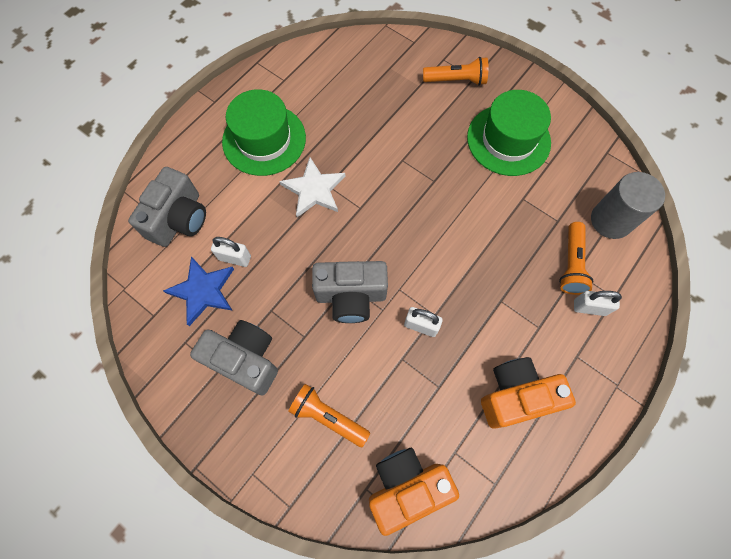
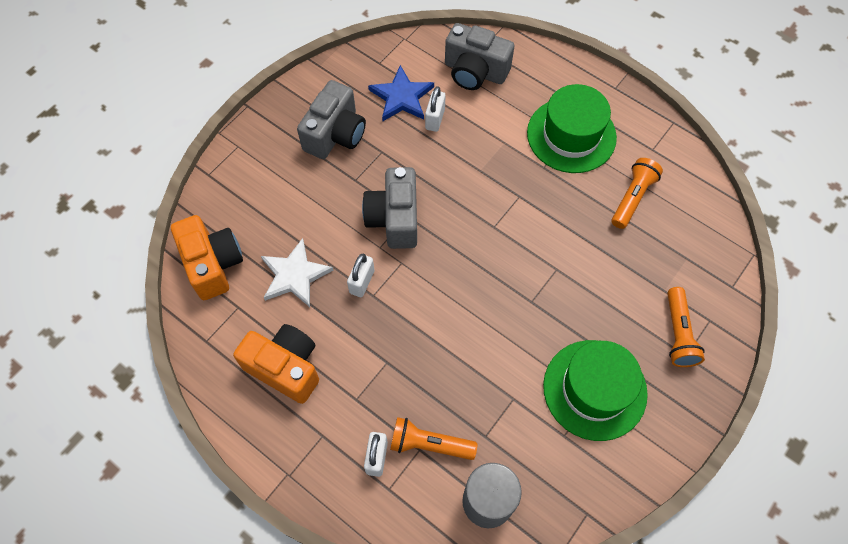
camera: 90 degrees right, 5 degrees down
white star [280,157,346,217] -> white star moved to [261,238,333,307]
orange flashlight [288,384,370,447] -> orange flashlight moved to [611,158,663,229]
orange camera [481,357,576,429] -> orange camera turned 45 degrees counterclockwise [233,324,319,404]

